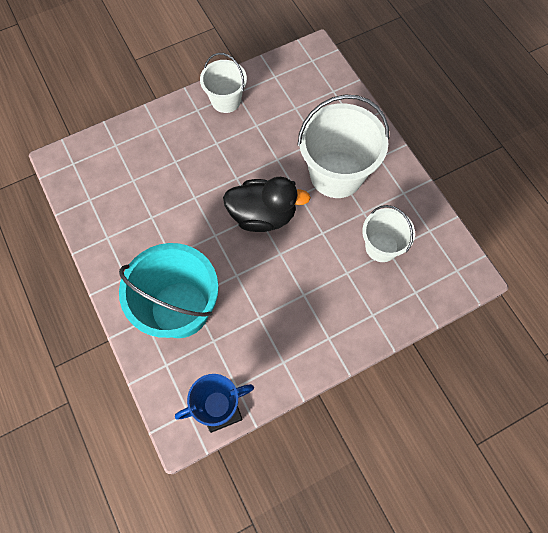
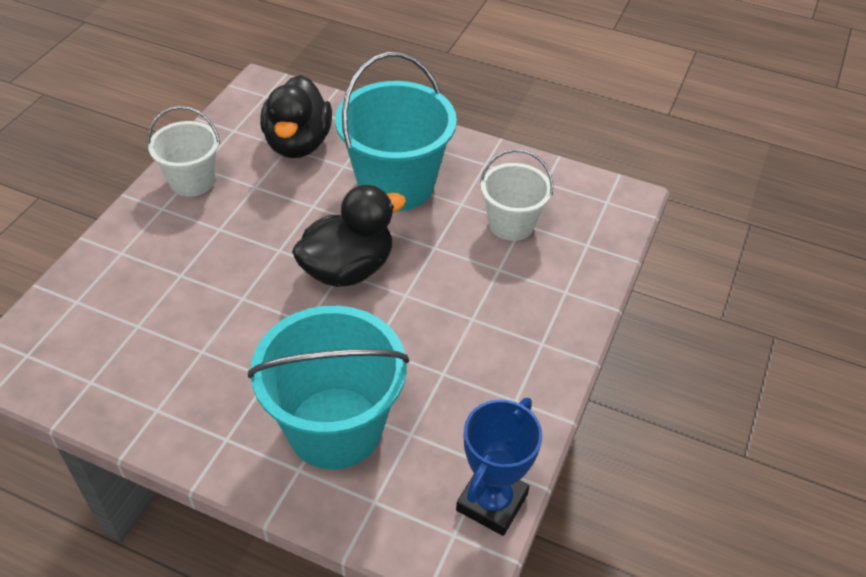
camera: 40 degrees left, 20 degrees down
white bucket [298,95,389,198] -> turquoise bucket [335,52,457,211]
none -> black duck [260,75,332,158]

